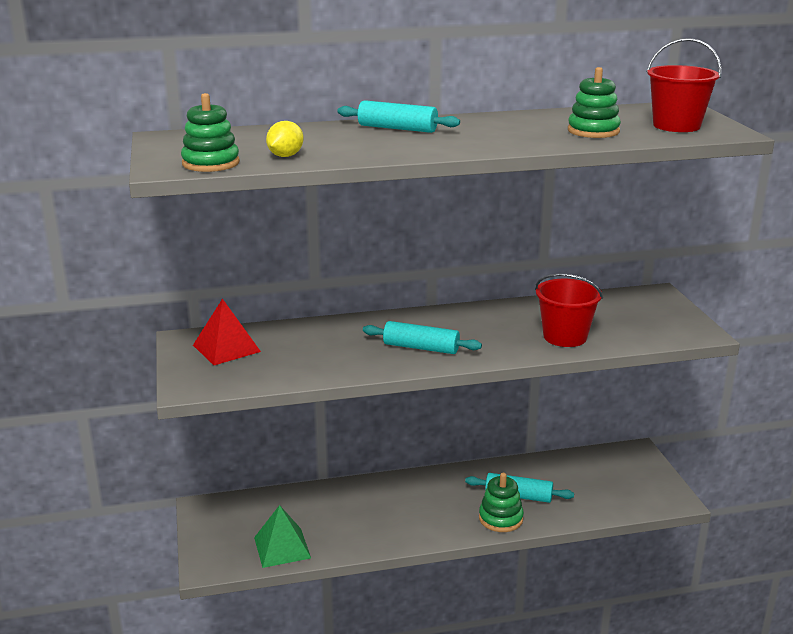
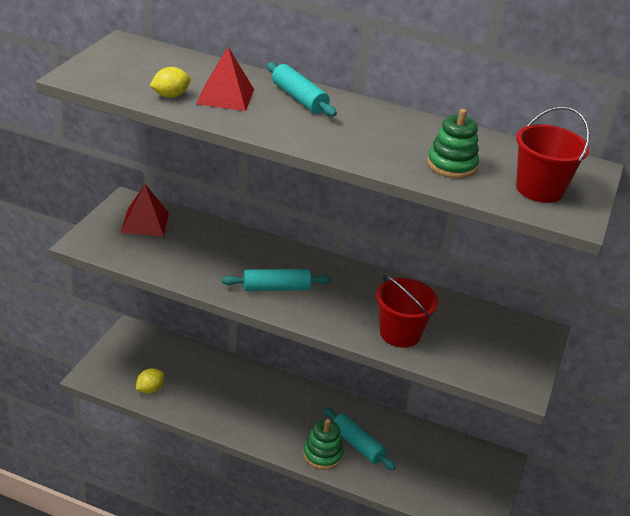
camera: 30 degrees right, 10 degrees up
green stacking toy [181,93,240,172] -> none
green pyramid [254,505,311,568] -> yellow lemon [136,368,164,394]
turquoise rolling pin [363,321,482,354] -> turquoise rolling pin turned 60 degrees counterclockwise [222,269,331,291]
none -> red pyramid [196,47,254,111]

